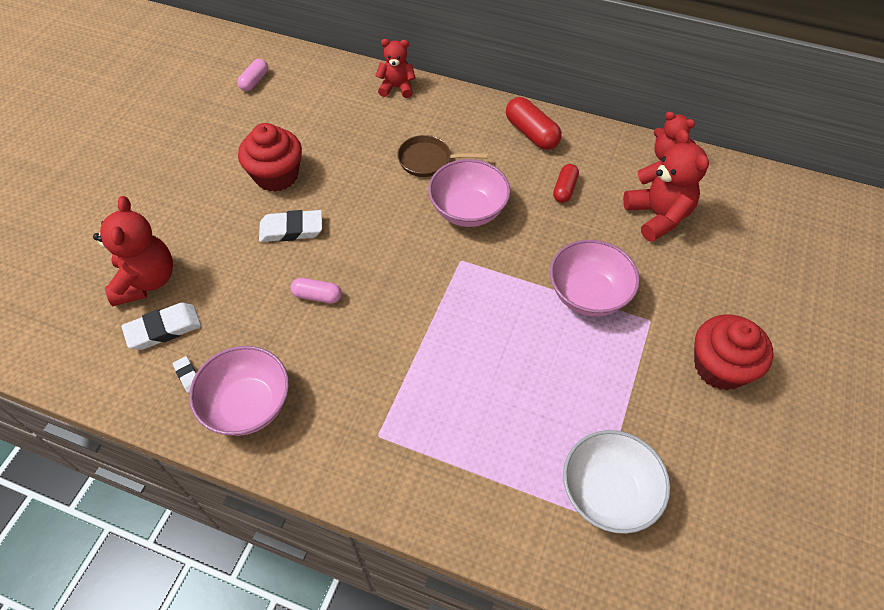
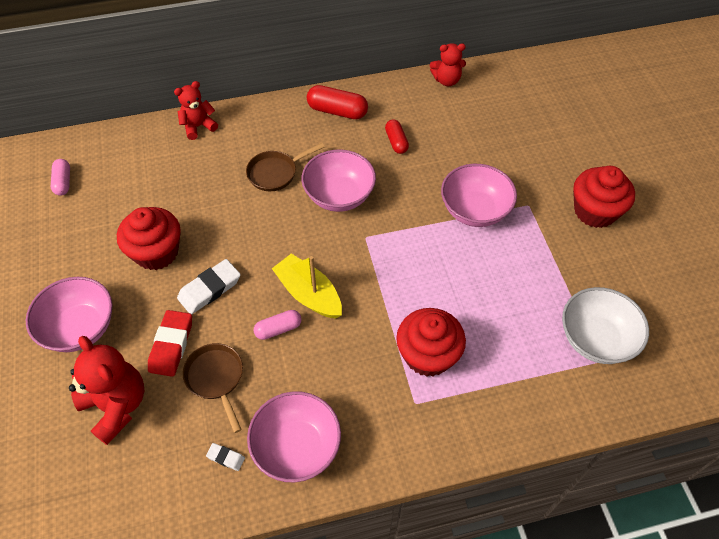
camera: 35 degrees left, 0 degrees up
white eraser [122,303,201,350] -> none
red teddy bear [623,129,709,242] -> none
none -> pink bowl [26,277,113,352]
none -> red eraser [148,310,192,377]
none -> brown pan [183,343,243,433]
none -> yellow boat [272,254,342,319]
none -> red cupcake [396,308,466,377]

